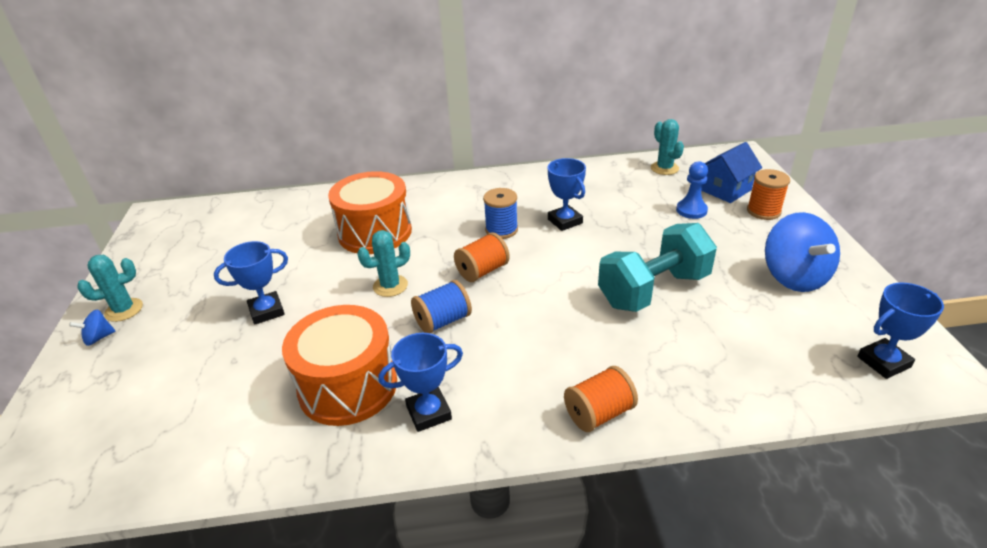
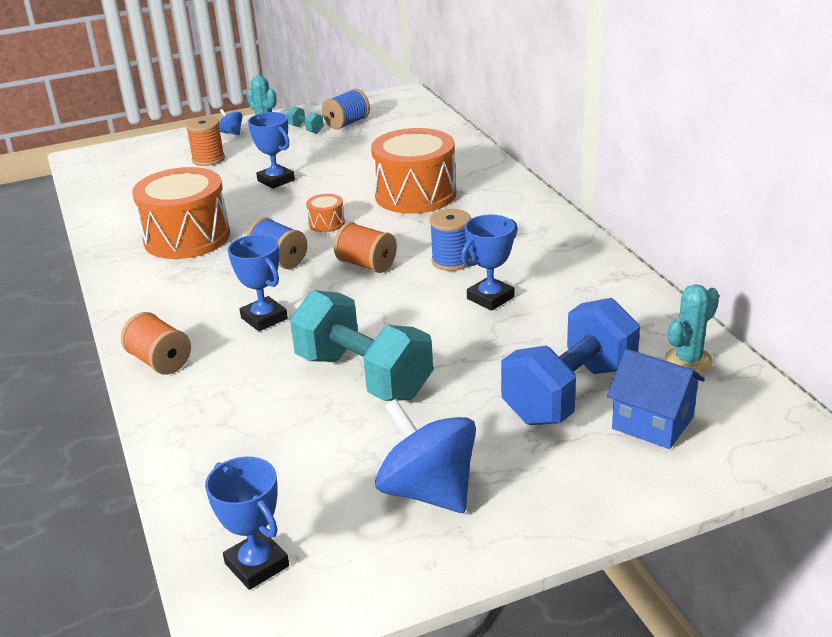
camera: 75 degrees right, 5 degrees down
turquoise cactus [357,230,410,297] -> orange drum [306,194,345,232]
blue trophy [379,333,463,432] -> blue trophy moved to [228,234,288,331]
blue pawn [676,161,708,219] -> blue dumbbell [501,298,640,425]
orange spool [747,169,790,220] -> orange spool moved to [186,116,225,166]
blue spinning top [765,212,840,292] -> blue spinning top turned 75 degrees clockwise [375,399,476,513]
none -> turquoise dumbbell [286,106,324,134]
none -> blue spool [322,89,370,130]

